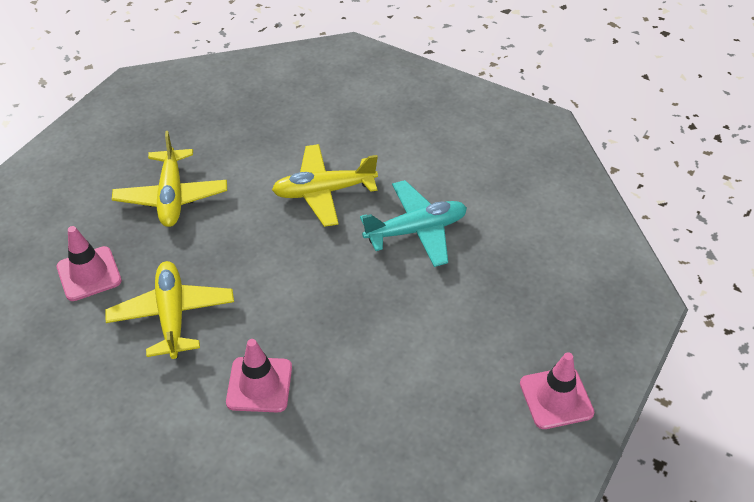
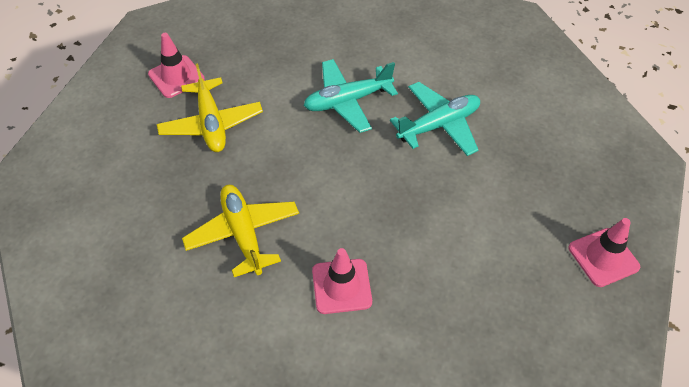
camera: 10 degrees left, 5 degrees up
pink traffic cone [56,226,122,301] -> pink traffic cone moved to [148,33,205,98]
yellow plane [272,144,378,227] -> turquoise plane [304,59,398,133]

